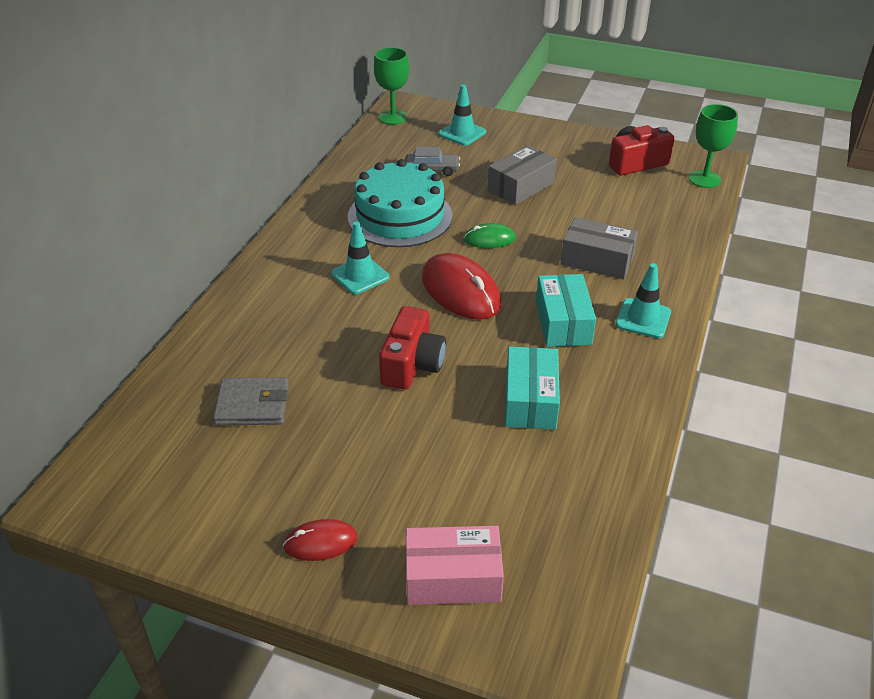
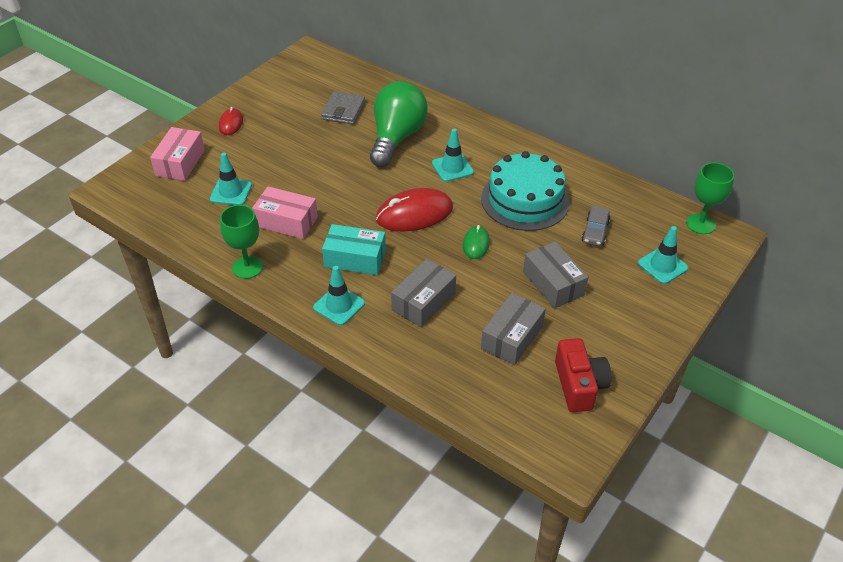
camera: 105 degrees right, 5 degrees up
red camera [379,306,446,390] -> none
turquoise box [505,346,560,430] -> pink box [252,186,318,239]
green goblet [689,104,738,188] -> green goblet moved to [220,205,263,279]
none -> turquoise traffic cone [210,153,252,205]
none -> green light bulb [370,81,428,167]
none -> grey box [481,293,546,365]

